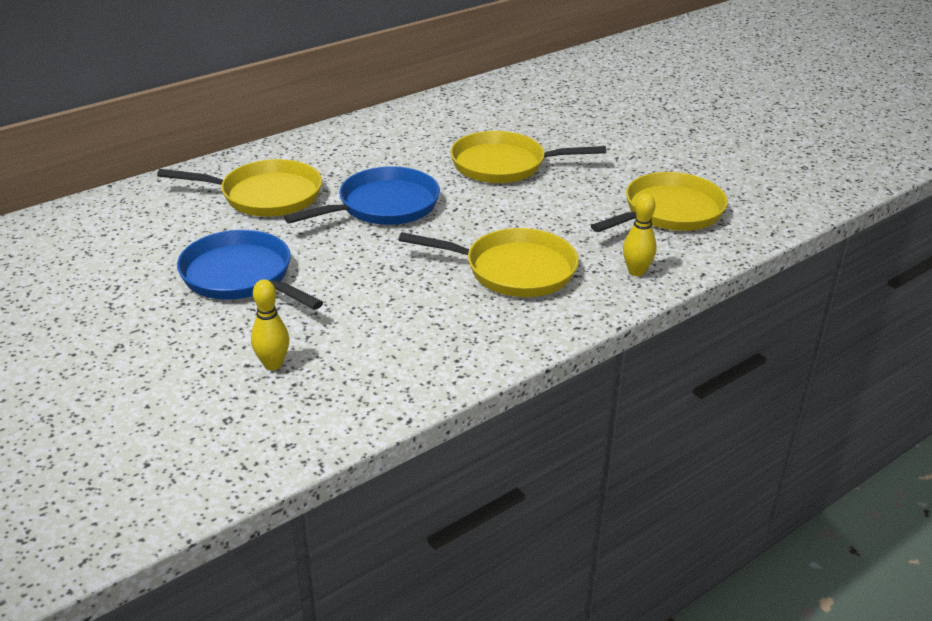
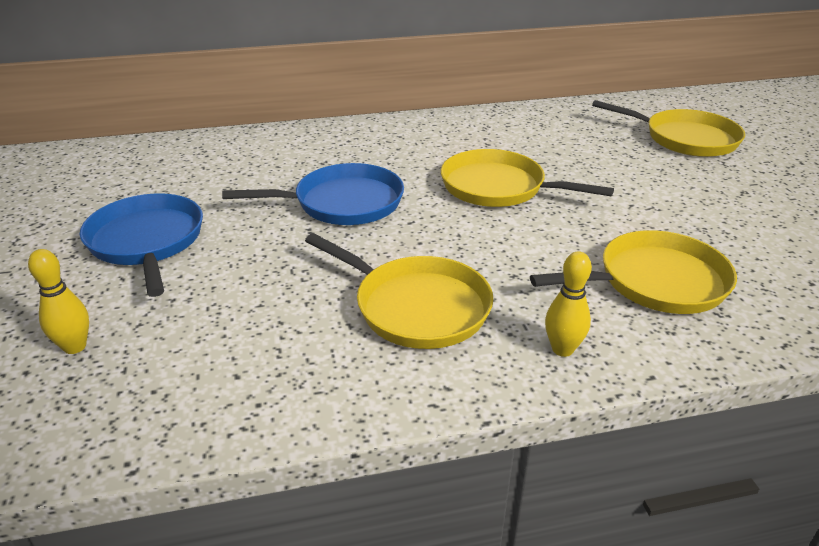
camera: 25 degrees right, 0 degrees up
yellow pan [157,159,322,217] -> yellow pan moved to [592,100,745,157]

